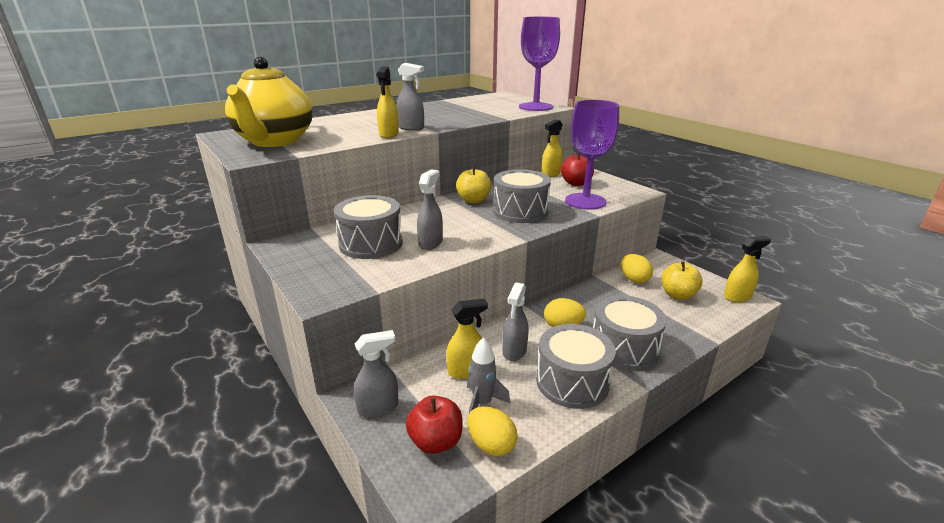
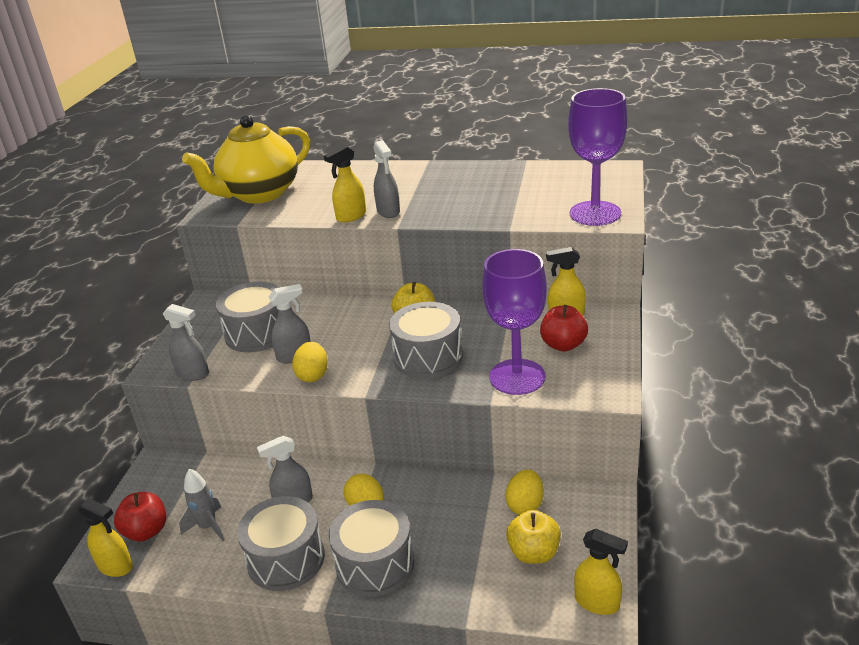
camera: 50 degrees right, 5 degrees up
grey spray bottle [354,330,399,418] -> grey spray bottle moved to [163,304,209,381]
yellow spray bottle [446,299,488,379] -> yellow spray bottle moved to [78,498,133,577]
yellow egg [467,406,517,456] -> yellow egg moved to [292,342,328,382]

